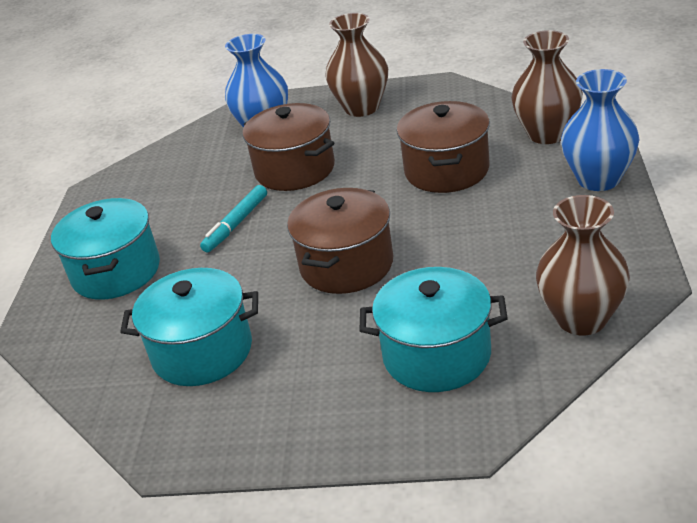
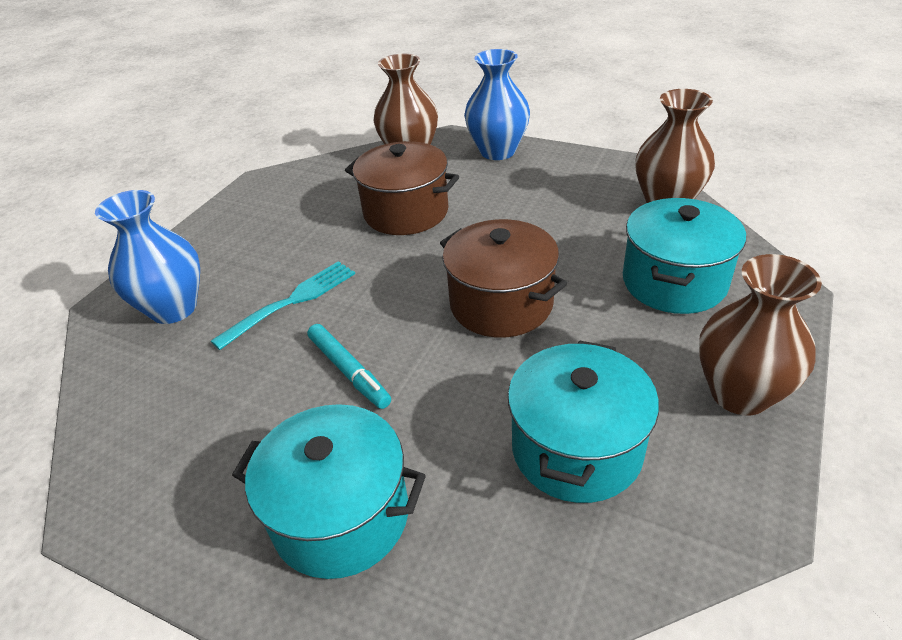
camera: 70 degrees left, 5 degrees up
brown pot [243,103,335,191] -> turquoise fork [211,261,355,350]
brown vase [325,13,388,117] -> brown vase moved to [699,254,822,416]

